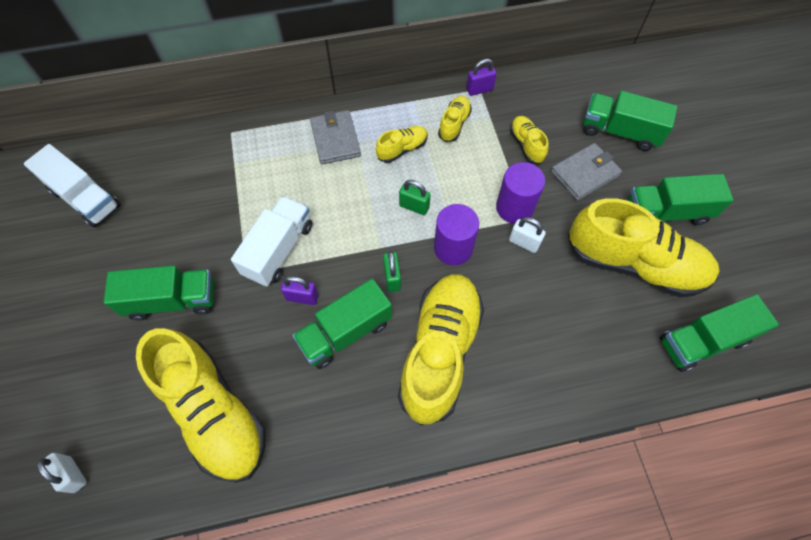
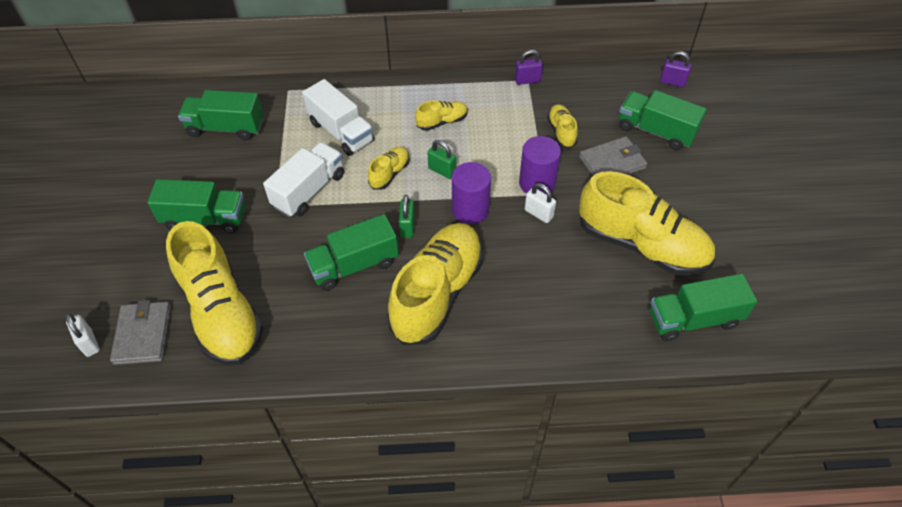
camera: 10 degrees right, 10 degrees down
white truck [24,144,121,227] -> white truck moved to [302,79,374,156]
purple padlock [281,276,318,305] -> purple padlock moved to [660,51,691,87]
grey wallet [310,110,361,165] -> grey wallet moved to [110,300,171,365]
yellow shoe [438,96,472,142] -> yellow shoe moved to [368,147,410,190]
green truck [628,174,734,225] -> green truck moved to [178,90,263,140]

